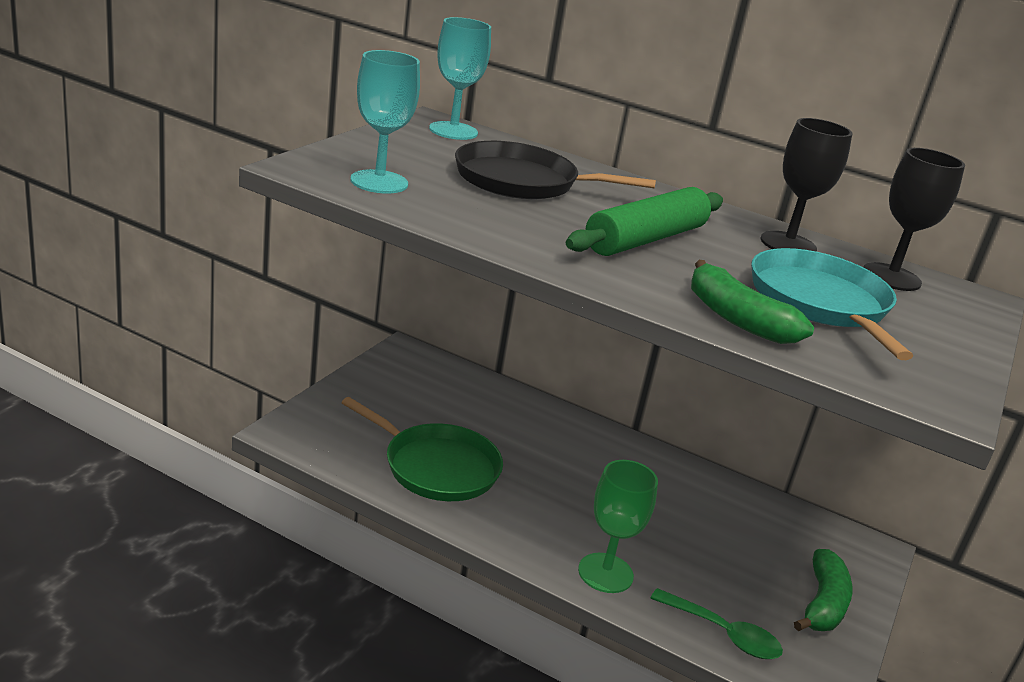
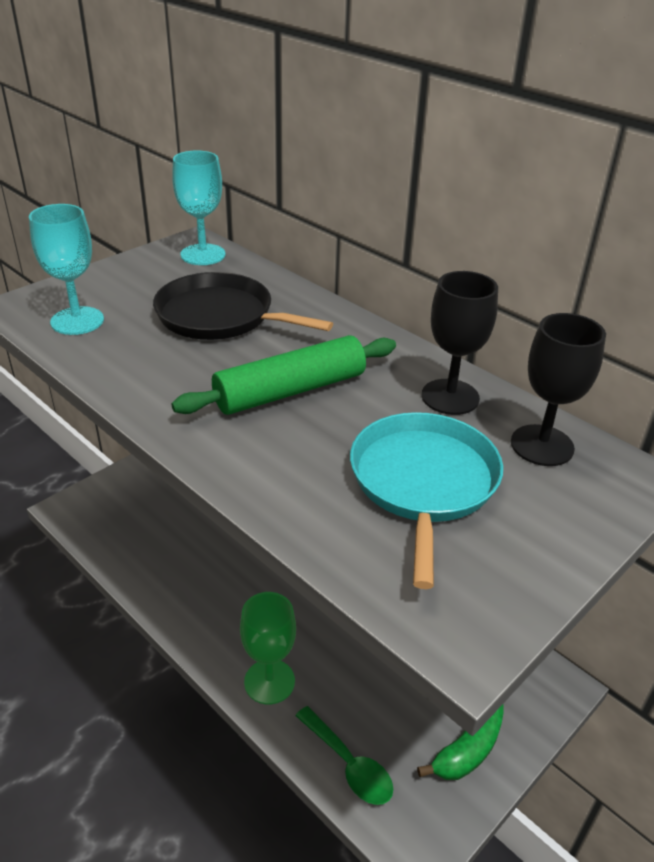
camera: 20 degrees right, 10 degrees up
green pan [342,397,503,501] -> none
green banana [691,260,814,344] -> none

